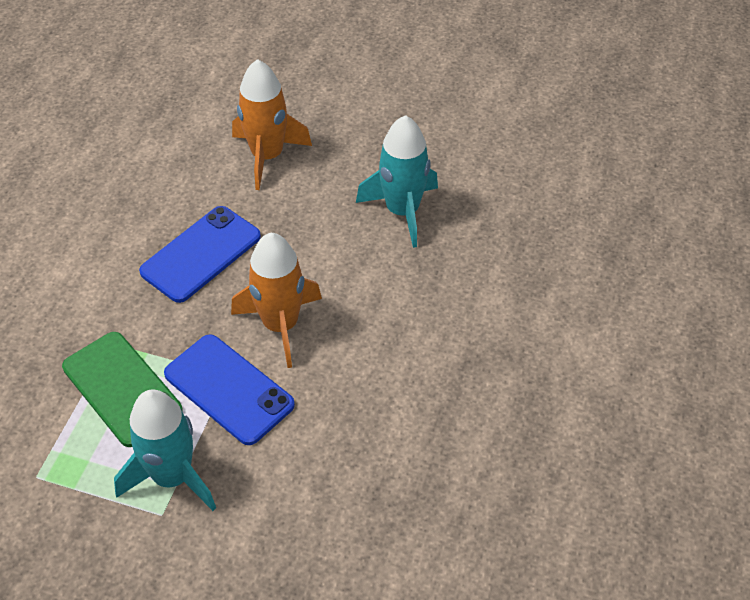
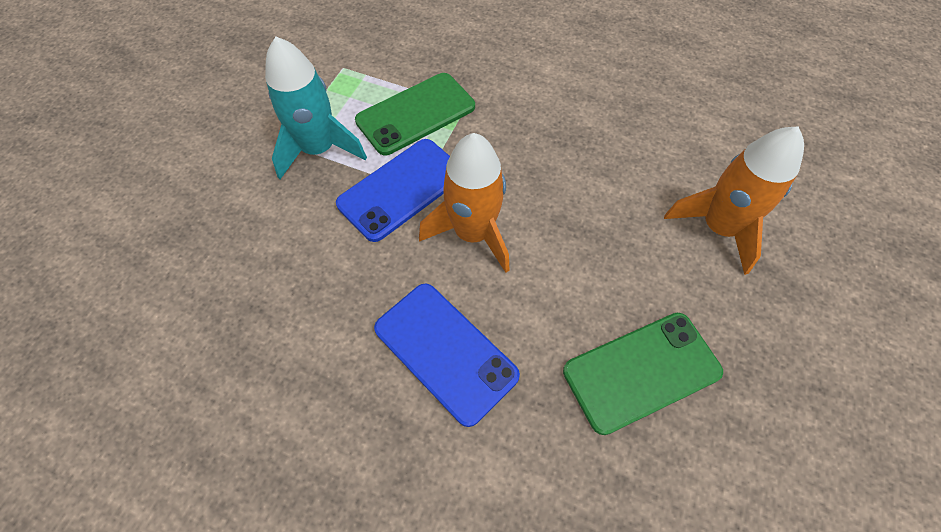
camera: 95 degrees right, 10 degrees up
blue phone [139,206,261,303] -> blue phone moved to [374,283,520,427]
turquoise rocket [356,115,438,248] -> green phone [563,313,723,435]

